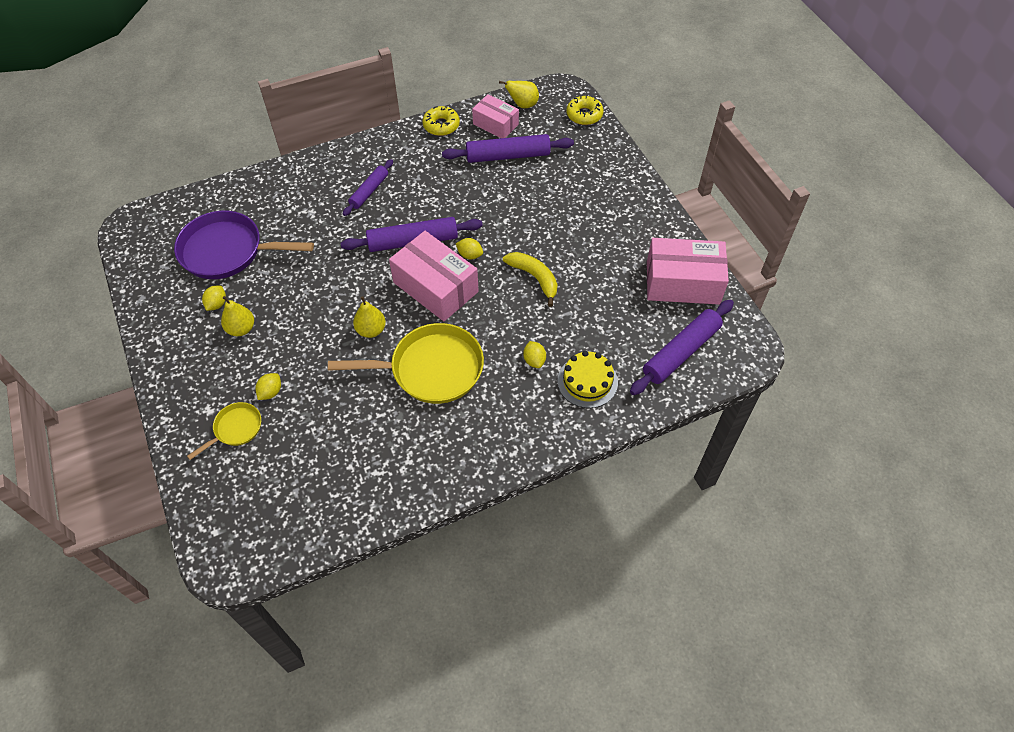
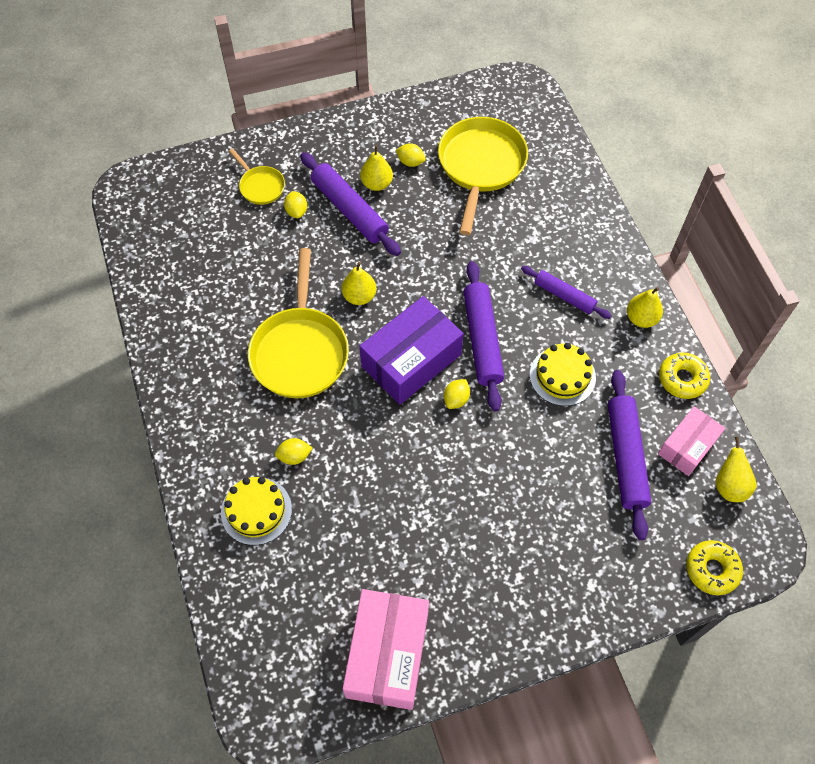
camera: 95 degrees right, 5 degrees up
purple pan [174,211,314,279] -> yellow pan [438,117,528,235]
yellow lemon [256,373,281,400] -> yellow lemon turned 45 degrees clockwise [284,191,307,218]
pink box [389,231,479,321] -> purple box [360,296,464,405]
yellow banana [503,252,558,307] -> none
purple rolling pin [630,300,734,395] -> purple rolling pin moved to [300,152,401,256]
none -> yellow cake [530,343,596,406]
none -> yellow pear [627,287,663,328]

